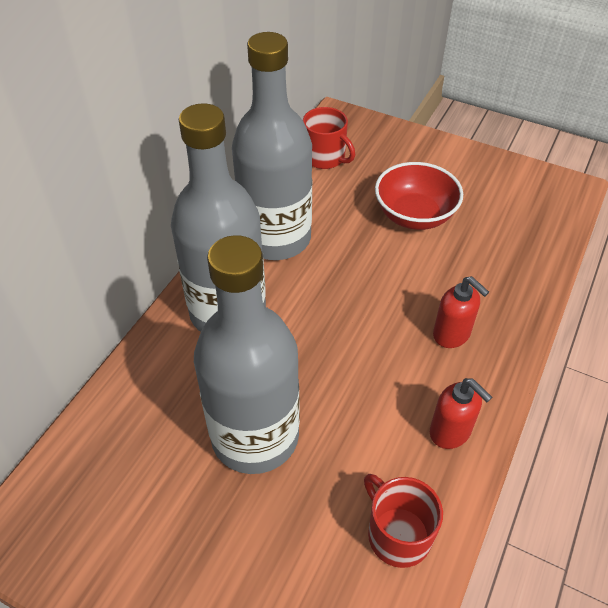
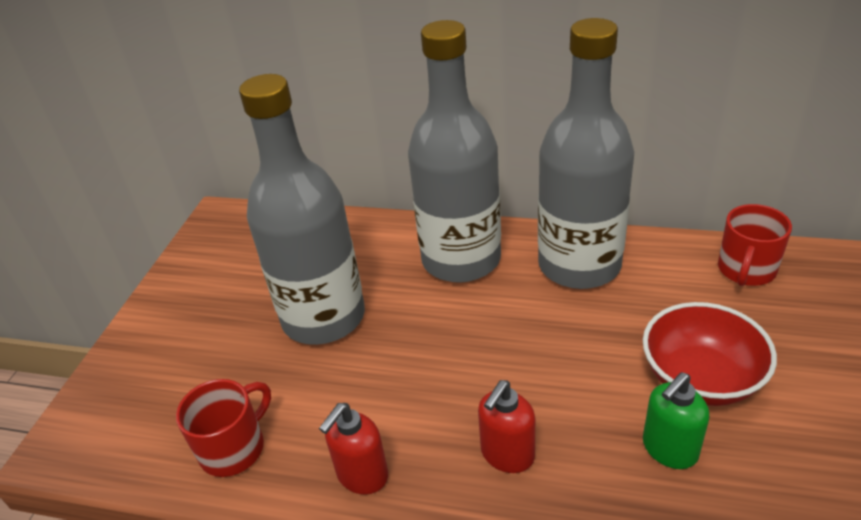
camera: 80 degrees right, 10 degrees down
none -> green soap dispenser [643,372,709,469]

